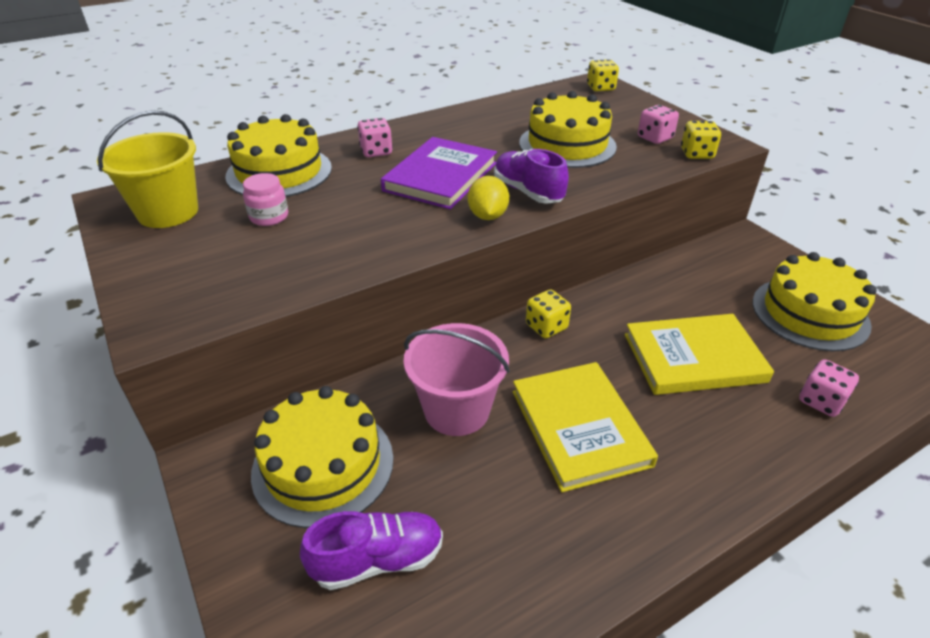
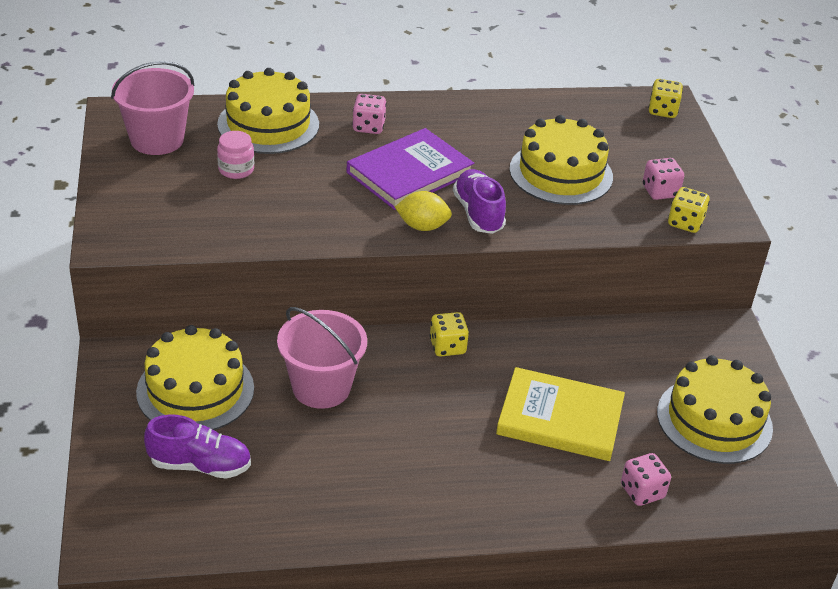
camera: 20 degrees right, 0 degrees up
yellow bucket [97,110,198,228] -> pink bucket [111,61,194,155]
yellow lemon [468,176,509,220] -> yellow lemon turned 75 degrees clockwise [395,191,452,231]
yellow book [513,362,658,492] -> none

